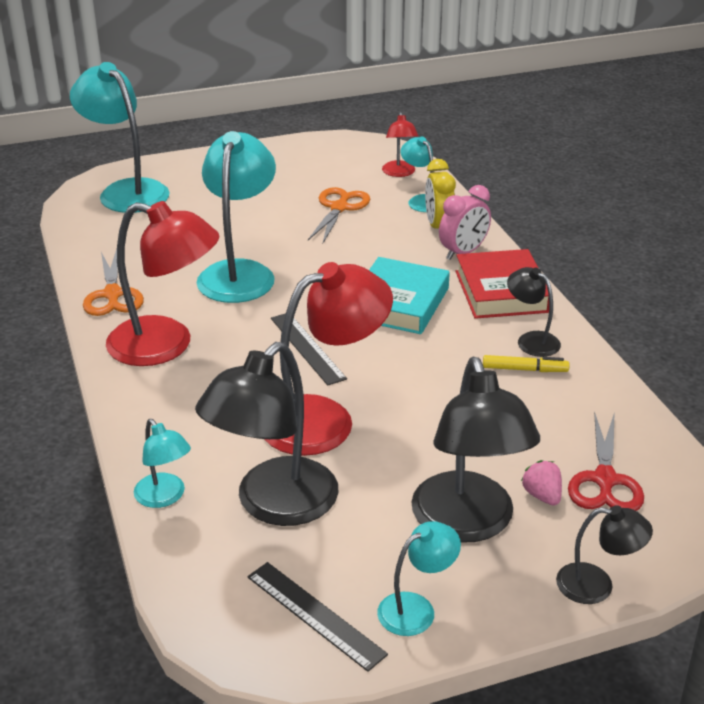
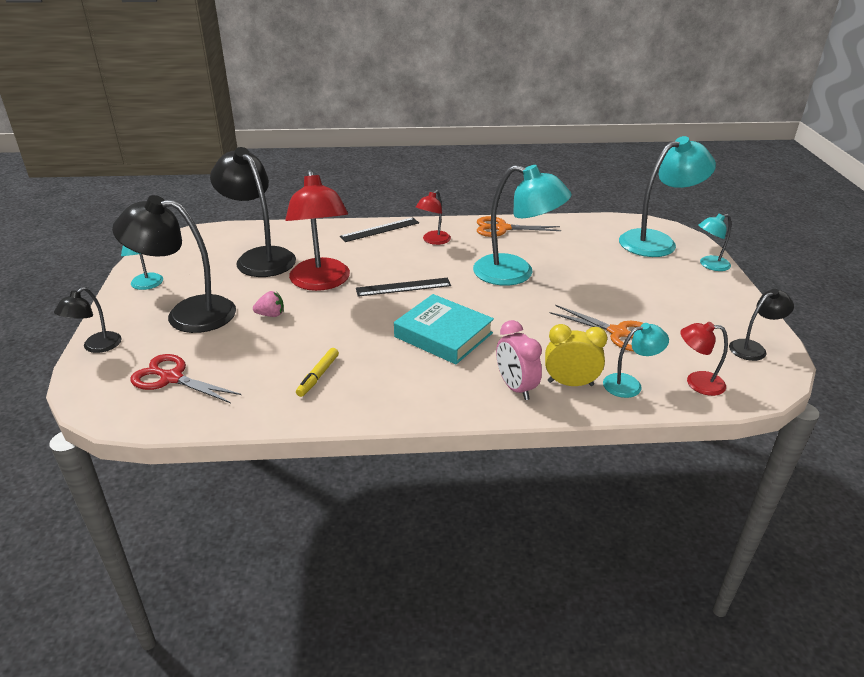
camera: 105 degrees right, 0 degrees up
red lamp [106,201,220,366] -> red lamp [416,190,451,245], size x0.51
turquoise lamp [134,419,191,508] -> turquoise lamp moved to [698,214,731,271]
black ruler [247,562,388,672] -> black ruler moved to [340,217,419,242]
red book [455,249,549,319] -> none
black lamp [507,267,561,357] -> black lamp moved to [729,289,794,361]
pink strawberry [521,460,562,506] -> pink strawberry moved to [253,291,284,317]

